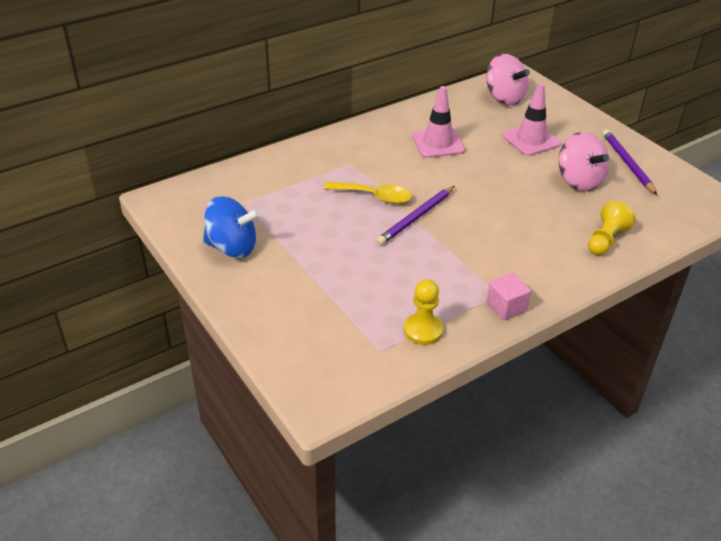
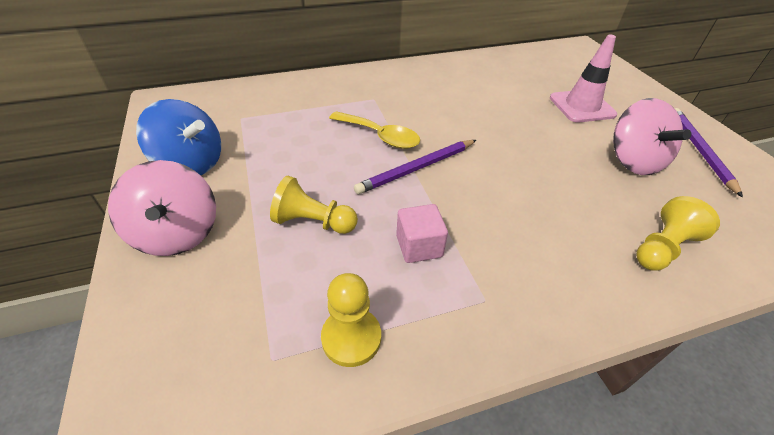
camera: 15 degrees right, 5 degrees up
pink traffic cone [412,86,465,158] -> none
pink spinning top [486,54,530,105] -> pink spinning top moved to [108,160,216,256]
pink cube [487,273,531,320] -> pink cube moved to [396,204,448,263]
none -> yellow pawn [270,176,358,234]

